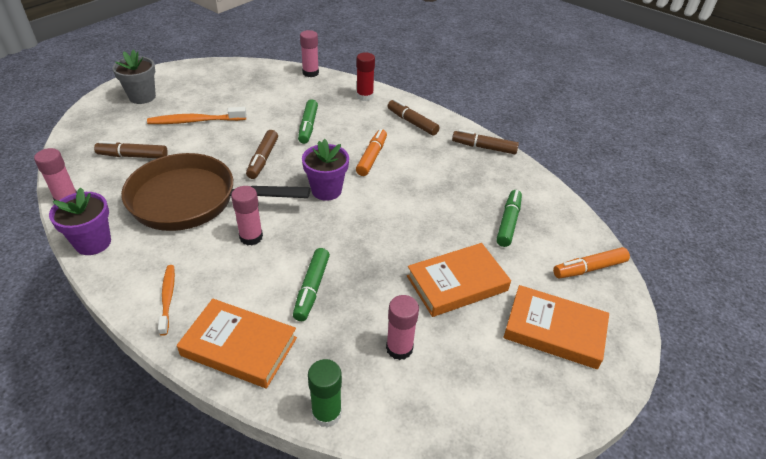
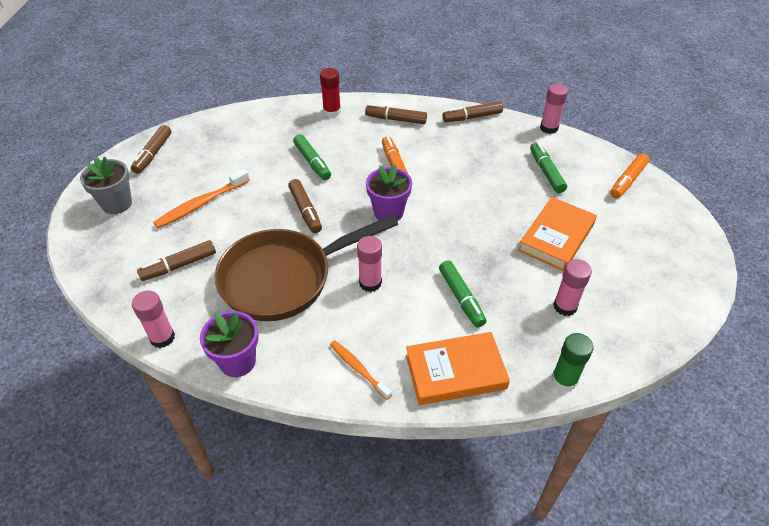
camera: 30 degrees left, 5 degrees up
pink glue stick [300,30,319,77] -> pink glue stick moved to [540,84,568,134]
orange book [503,285,609,369] -> none
none -> brown marker [131,125,171,174]

